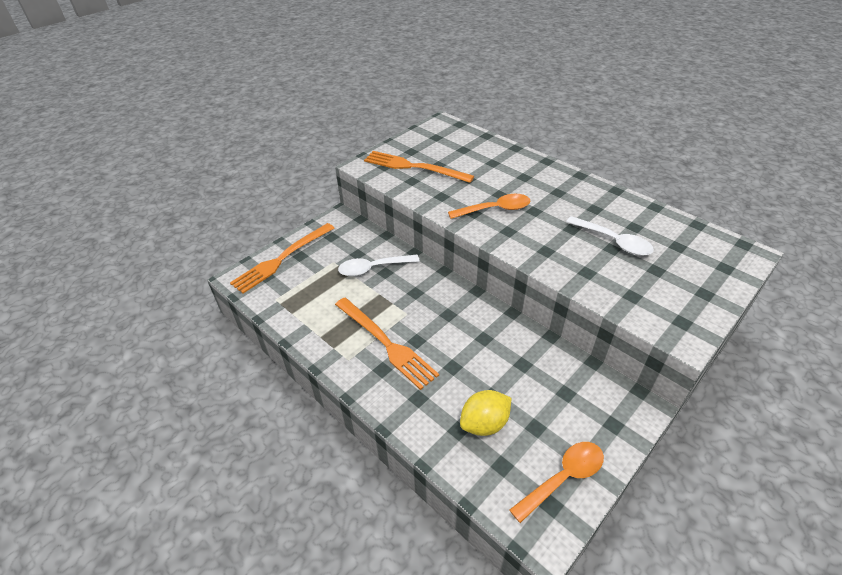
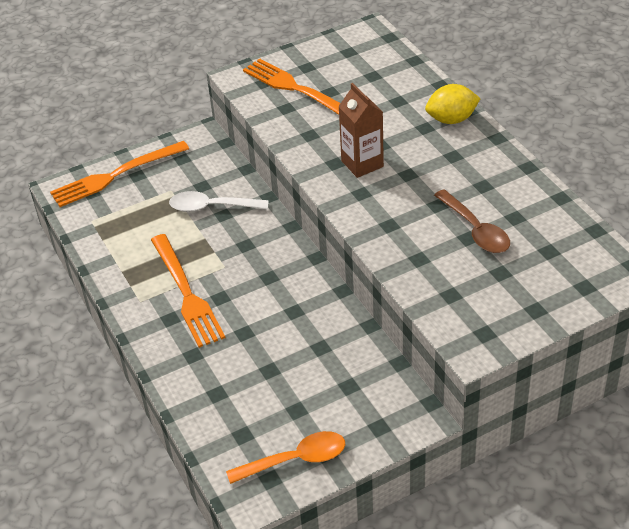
camera: 20 degrees right, 0 degrees up
orange spoon [448,194,530,219] -> brown carton [338,83,384,178]
yellow lemon [460,390,511,436] -> yellow lemon moved to [425,84,481,124]
white spoon [566,216,654,256] -> brown spoon [434,189,510,253]

